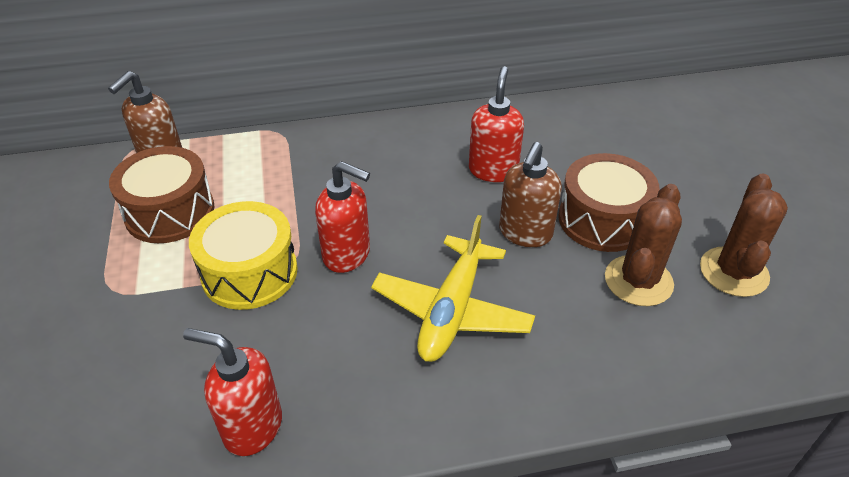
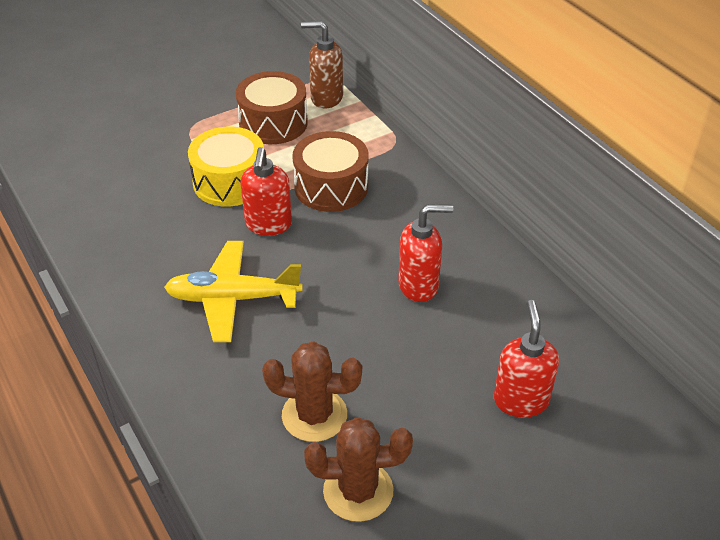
camera: 70 degrees right, 0 degrees up
red soap dispenser [183,328,282,456] -> red soap dispenser moved to [494,300,559,418]
brown soap dispenser [499,142,562,247] -> none
brown drum [558,153,660,252] -> brown drum moved to [292,131,368,212]

